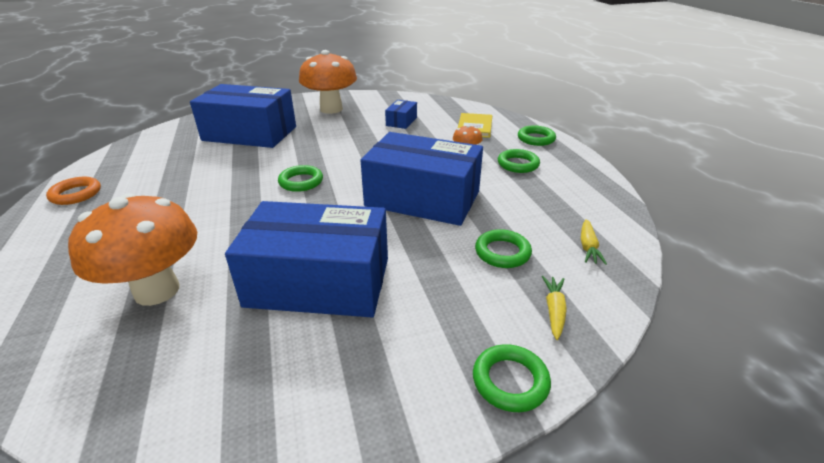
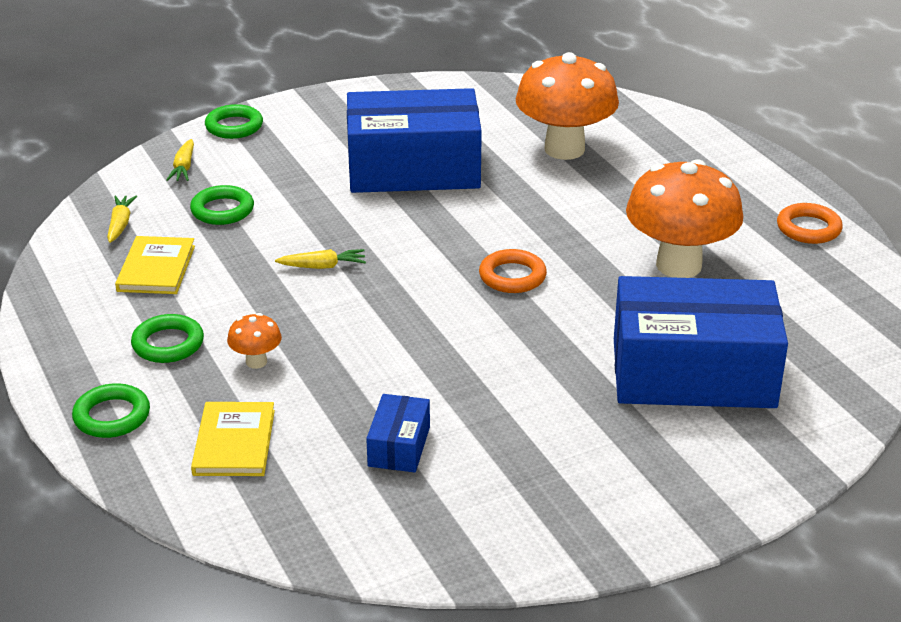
camera: 170 degrees right, 0 degrees up
green ring [278,165,323,192] -> orange ring [479,249,547,293]
orange mushroom [299,50,357,114] -> orange mushroom moved to [626,159,743,278]
blue box [361,132,483,226] -> yellow carrot [275,249,366,269]
none -> yellow book [115,236,195,294]

